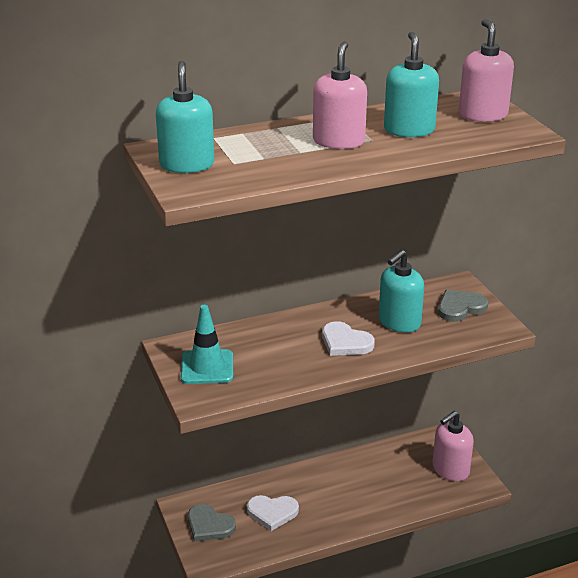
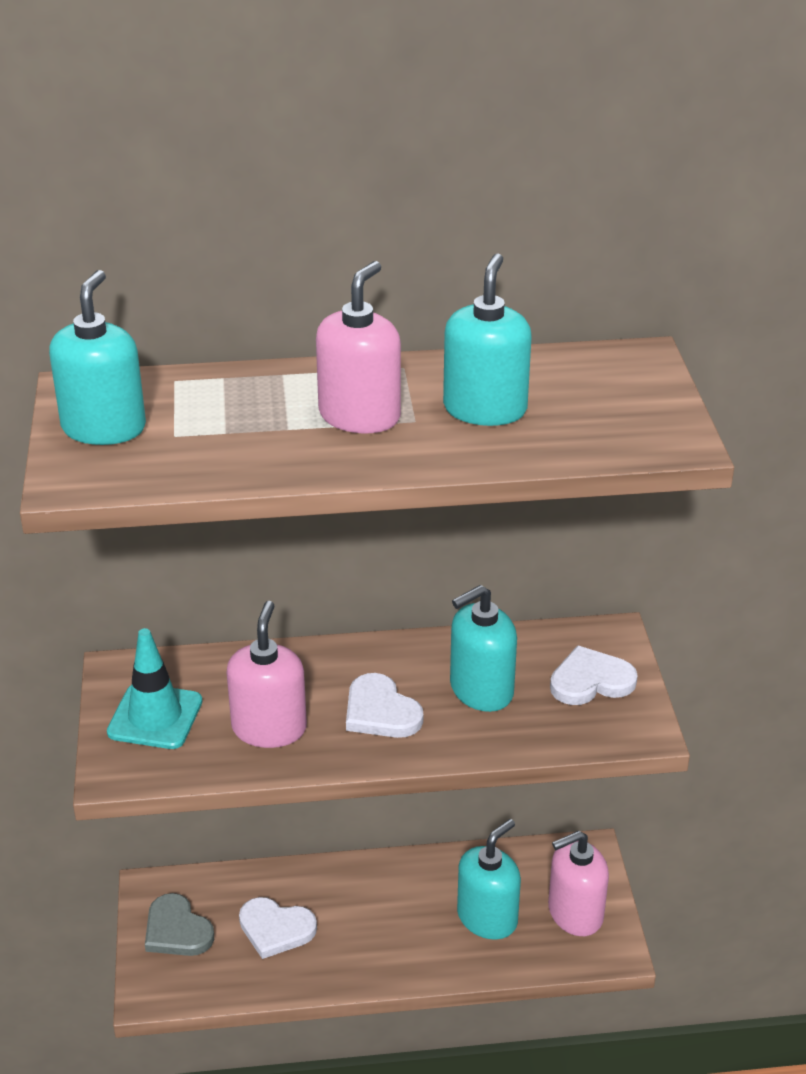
camera: 15 degrees right, 5 degrees up
grey heart [438,290,488,322] -> white heart [550,645,638,705]
pink soap dispenser [459,19,514,122] -> pink soap dispenser moved to [227,601,307,748]
none -> turquoise soap dispenser [457,819,521,940]

